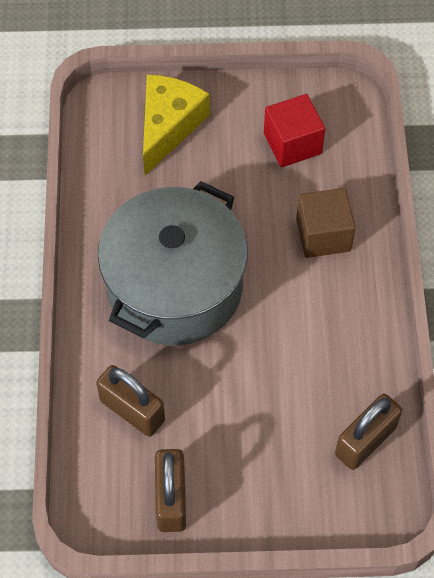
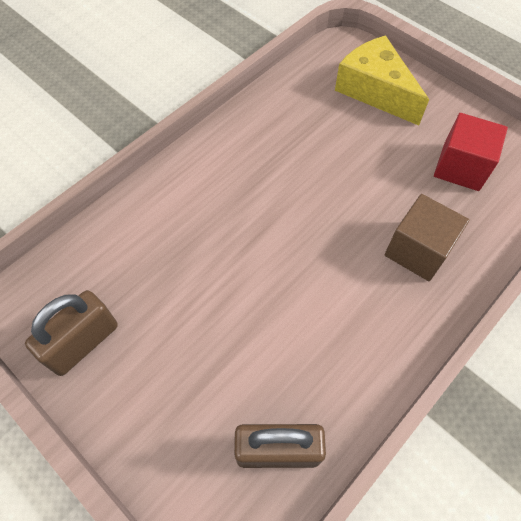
camera: 45 degrees right, 0 degrees up
brown padlock [96,365,165,437] -> none
grey pot [98,181,248,345] -> none
yellow cheese [143,75,210,176] -> yellow cheese turned 105 degrees counterclockwise [335,35,429,125]

